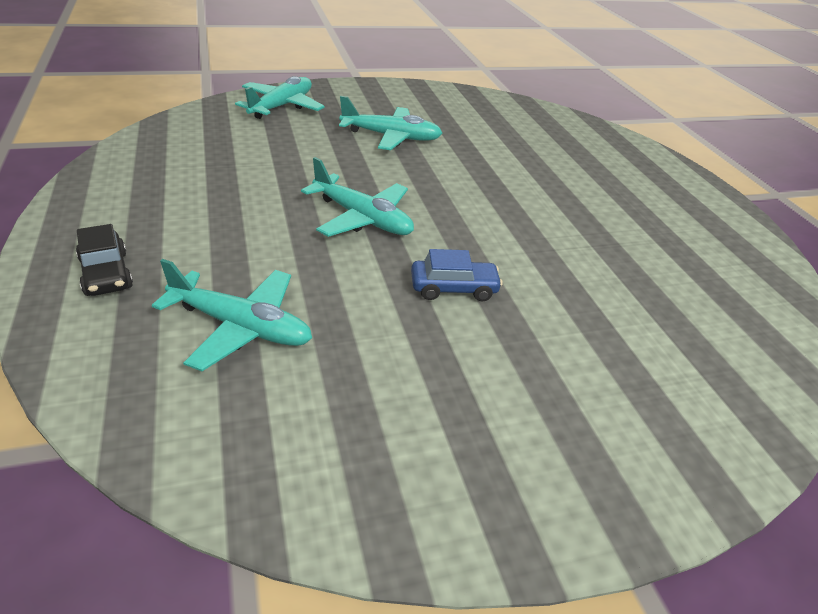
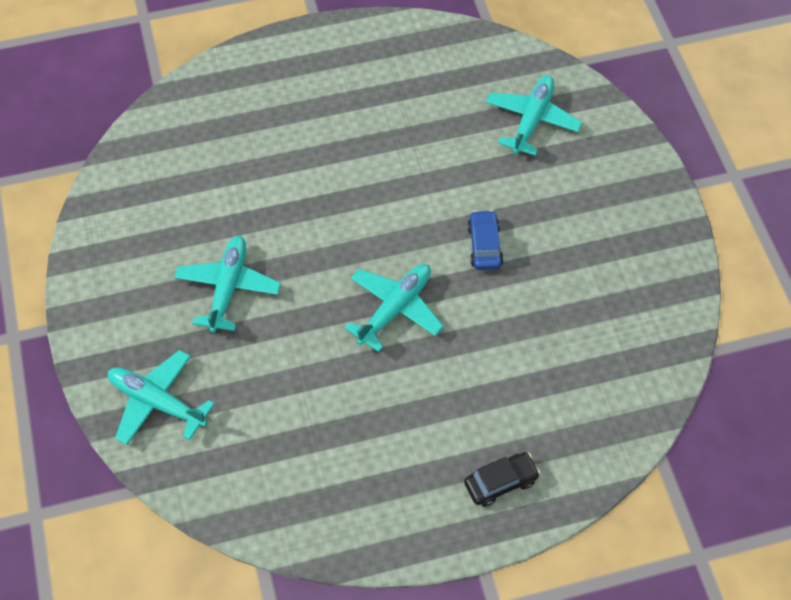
camera: 85 degrees left, 20 degrees up
turquoise plane [152,259,312,371] -> turquoise plane moved to [486,75,582,156]

